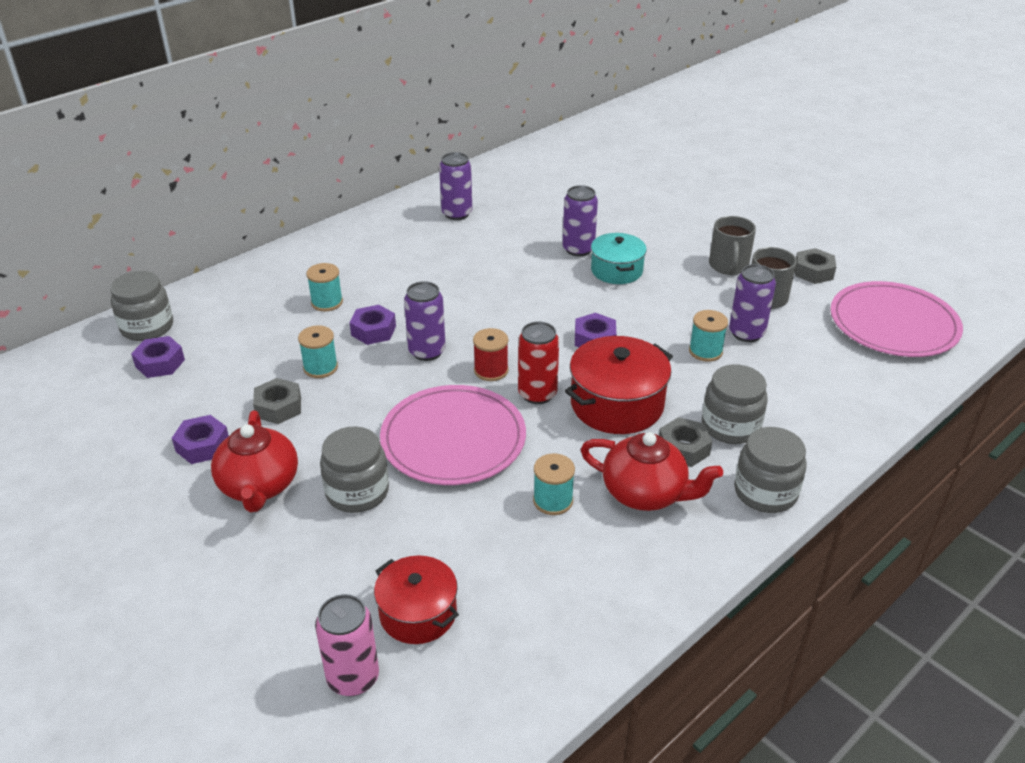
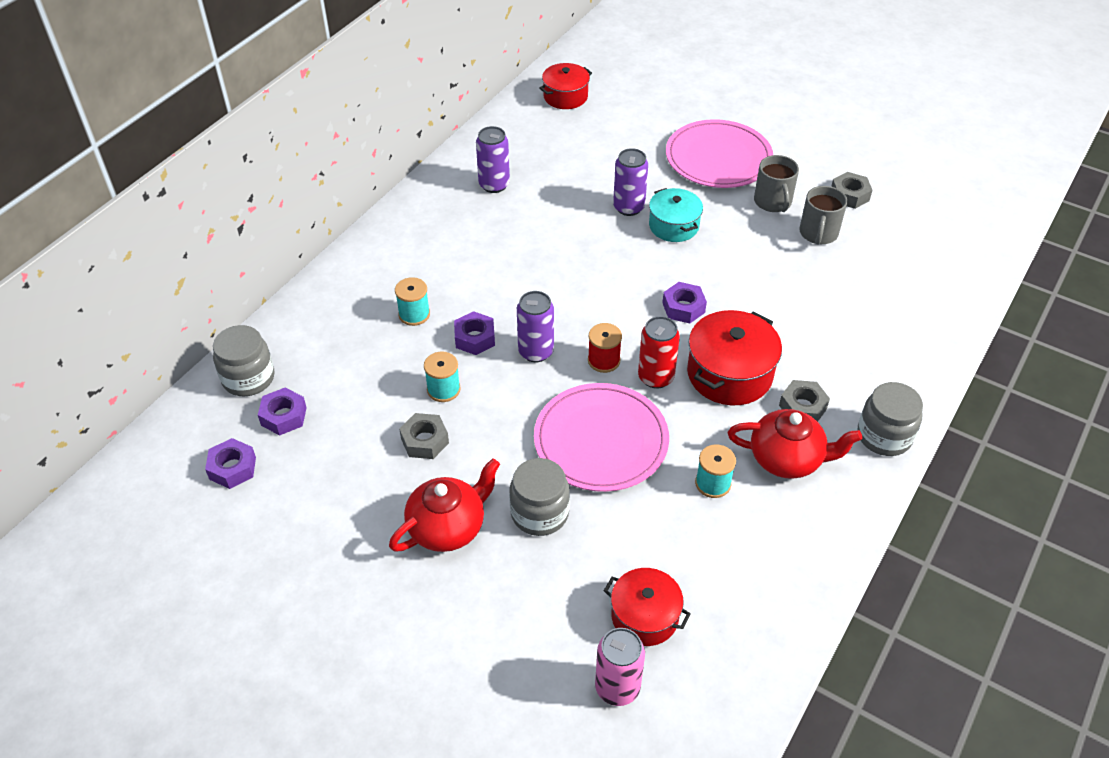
camera: 15 degrees left, 10 degrees up
purple nut [172,415,229,464] -> purple nut moved to [205,438,256,489]
red teapot [211,410,298,512] -> red teapot turned 105 degrees counterclockwise [389,458,500,552]
turquoise spool [689,310,728,362] -> none
grey jar [702,364,767,444] -> none
purple can [729,264,776,342] -> none
pink plate [830,281,963,357] -> pink plate moved to [666,119,773,188]
none -> red pot [539,63,592,109]

